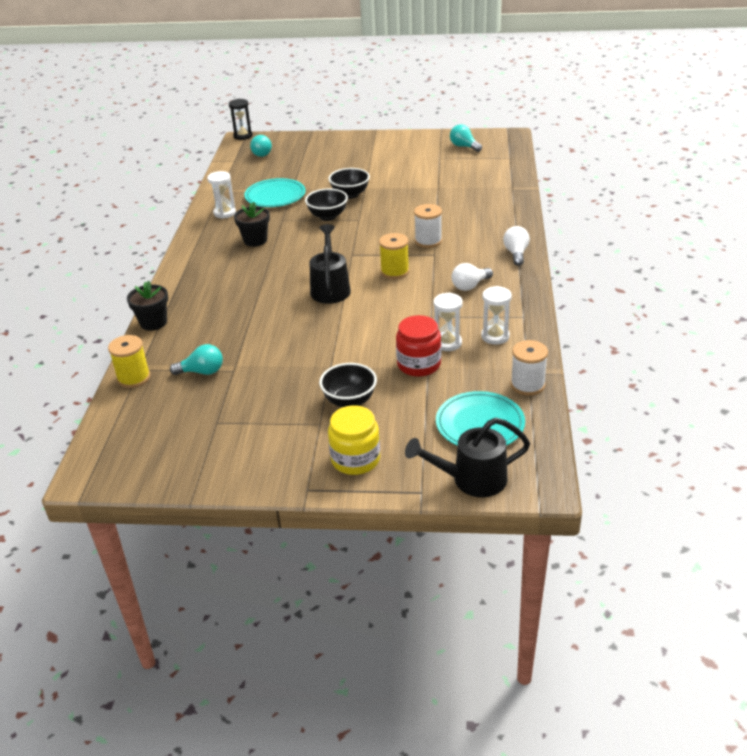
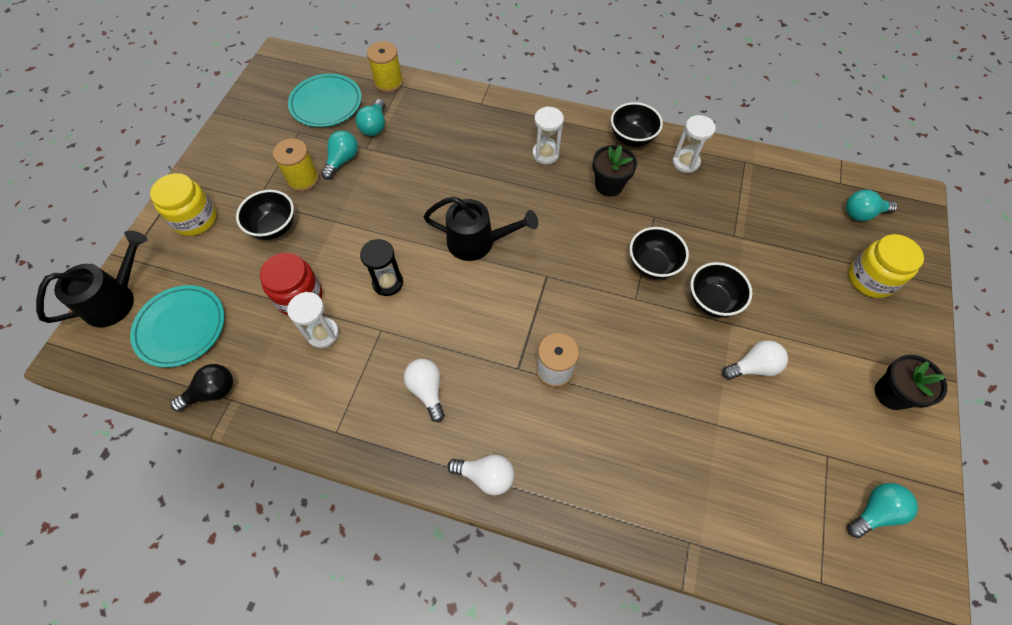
camera: 100 degrees right, 25 degrees up
black flower pot [127,281,168,331] -> black flower pot moved to [875,355,947,410]
black hourglass [229,99,253,140] -> black hourglass moved to [360,239,403,296]
turquoise plate [244,178,306,207] -> turquoise plate moved to [288,74,362,127]
yellow spool [379,233,409,279] -> yellow spool moved to [273,139,319,191]
black watering can [405,418,530,497] -> black watering can turned 45 degrees clockwise [36,231,148,327]
white hourglass [481,286,512,344] -> white hourglass moved to [532,106,564,164]
white spool [511,340,548,395] -> black light bulb [171,364,233,412]
none -> turquoise light bulb [321,130,358,180]
none -> black bowl [611,102,663,147]
none -> white light bulb [722,340,788,380]
none -> yellow jar [849,234,924,298]

